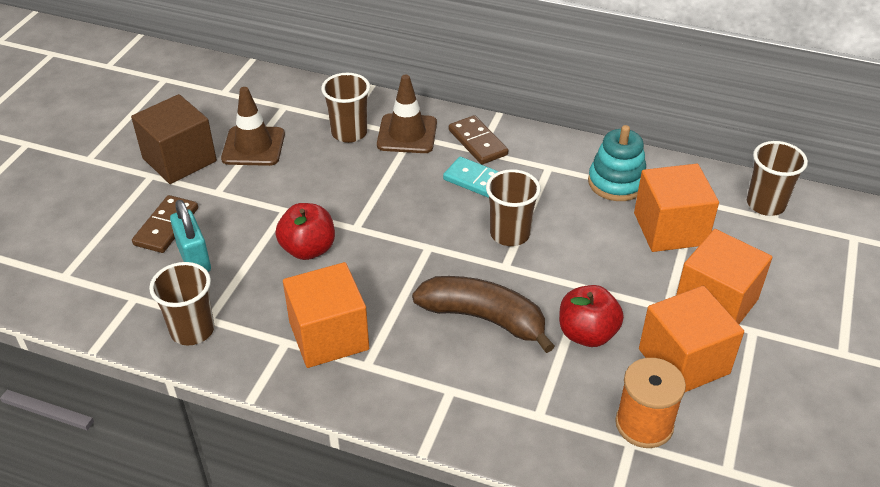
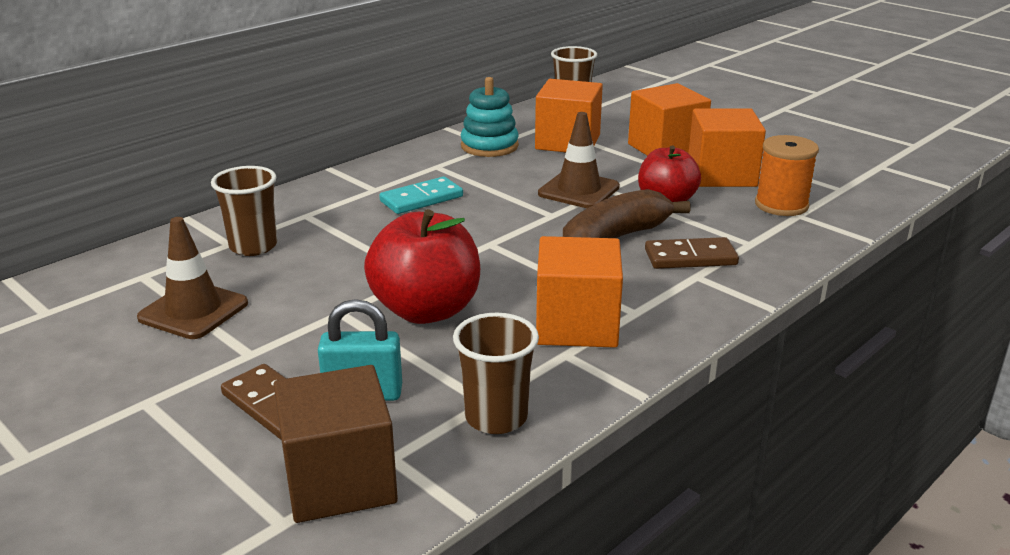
camera: 65 degrees left, 15 degrees down
brown cube [131,94,217,184] -> brown cube moved to [273,365,398,523]
red apple [275,203,335,260] -> red apple [364,209,480,324], size x1.50
brown traffic cone [377,75,437,153] -> brown traffic cone moved to [538,112,620,208]
brown domino [449,115,508,164] -> brown domino moved to [645,237,739,269]
brown cup [486,169,541,246] -> none

